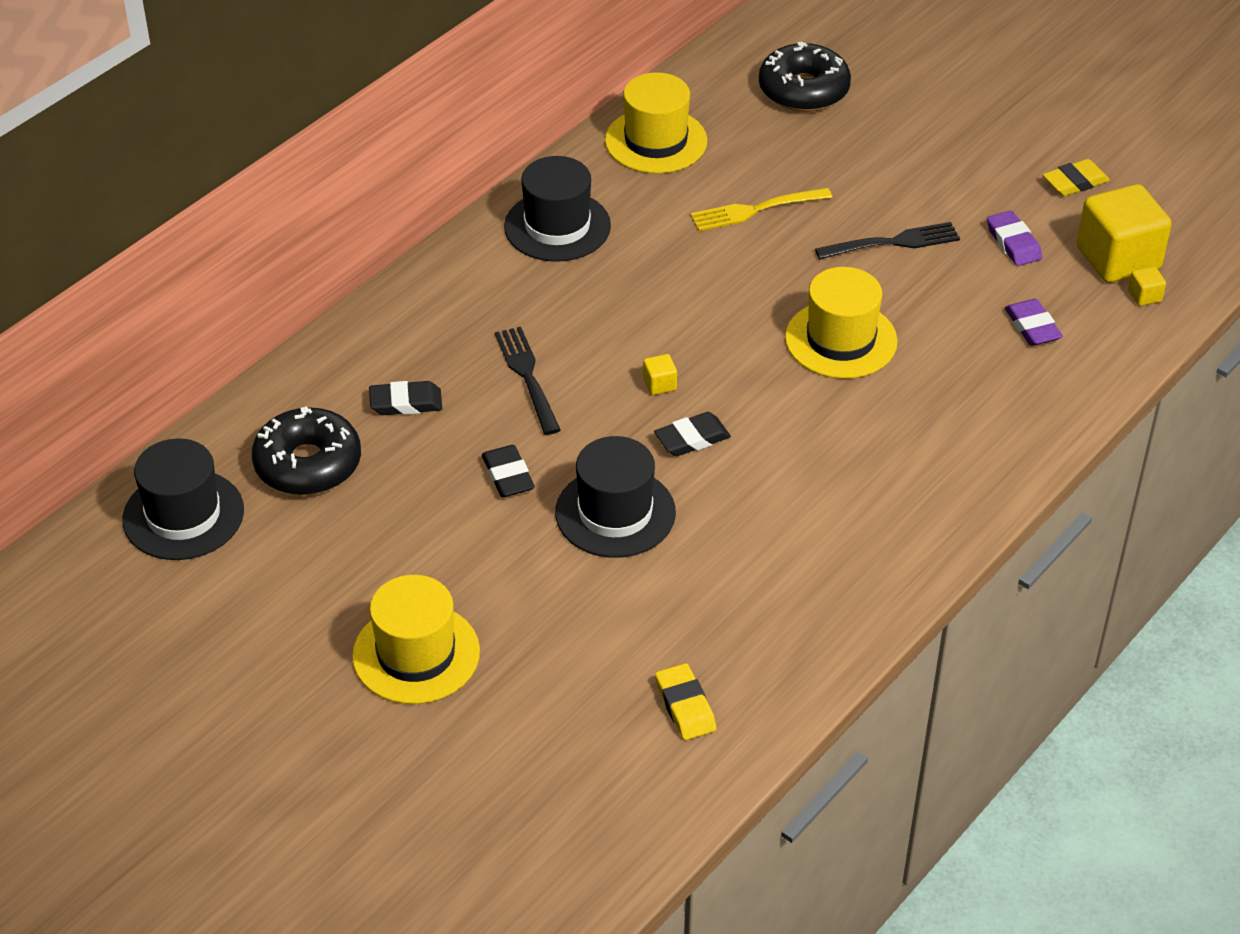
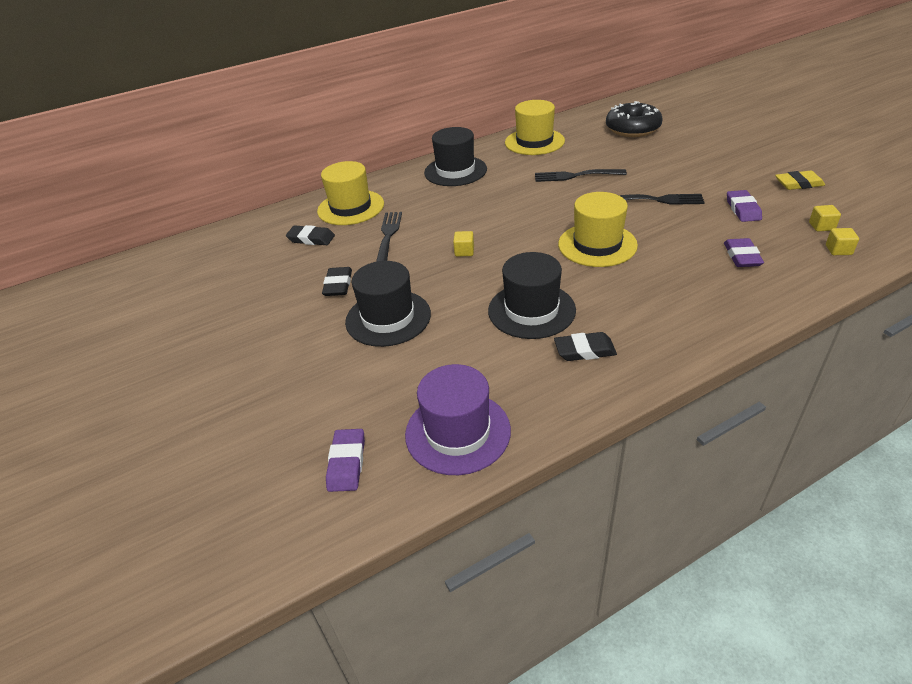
camera: 25 degrees right, 5 degrees down
black hat [123,438,244,560] -> black hat moved to [488,252,576,339]
black donut [252,407,361,495] -> none
yellow hat [352,575,480,704] -> yellow hat moved to [317,161,384,225]
black eraser [654,412,731,456] -> black eraser moved to [554,332,617,361]
yellow eraser [655,663,716,740] -> purple eraser [326,429,365,492]
yellow fork [690,188,832,231] -> black fork [535,169,627,182]
yellow cube [1077,184,1172,283] -> yellow cube [809,205,841,232], size x0.40
none -> purple hat [405,364,511,475]

